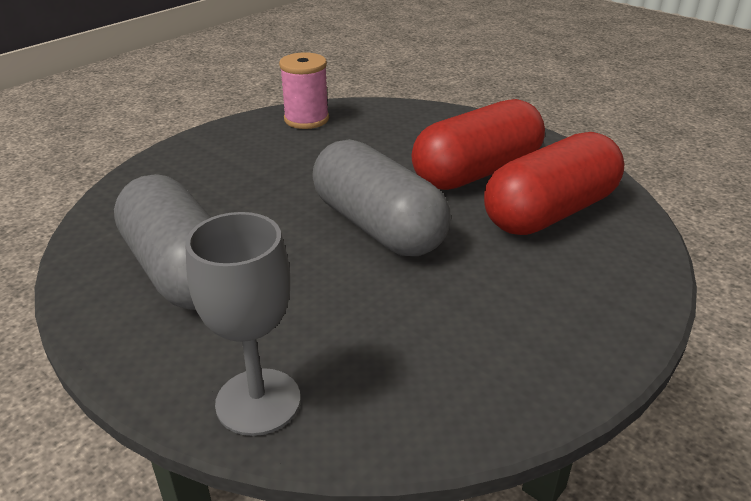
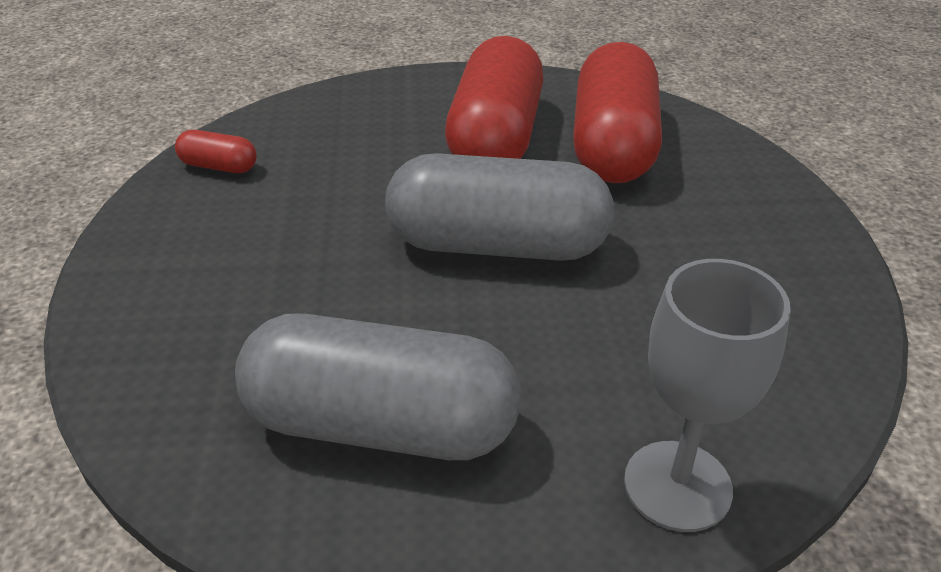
camera: 45 degrees left, 5 degrees up
pink spool [279,52,329,129] -> red capsule [175,130,257,173]

